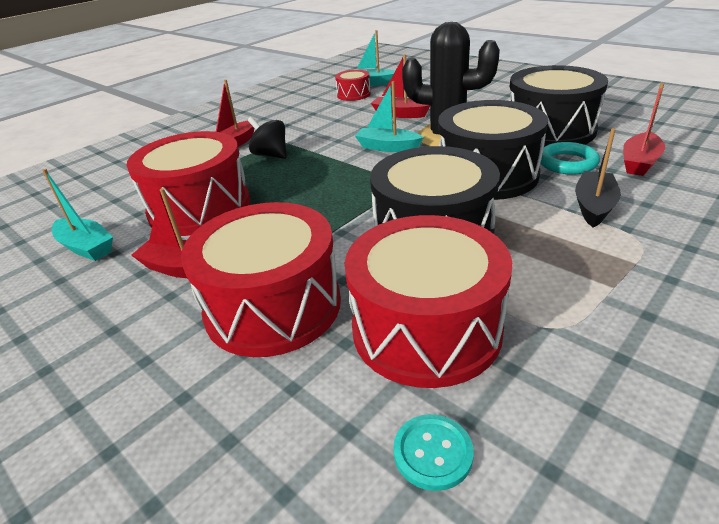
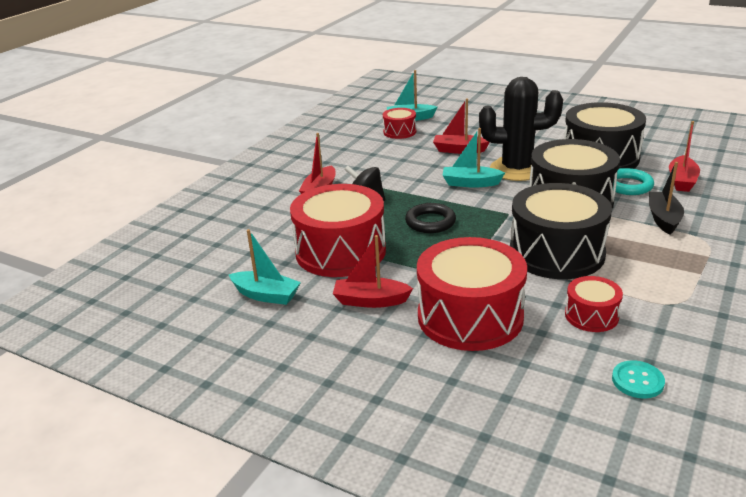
camera: 15 degrees left, 5 degrees down
red drum [345,215,513,388] -> red drum [565,276,623,332], size x0.49
none -> black ring [405,203,456,233]

